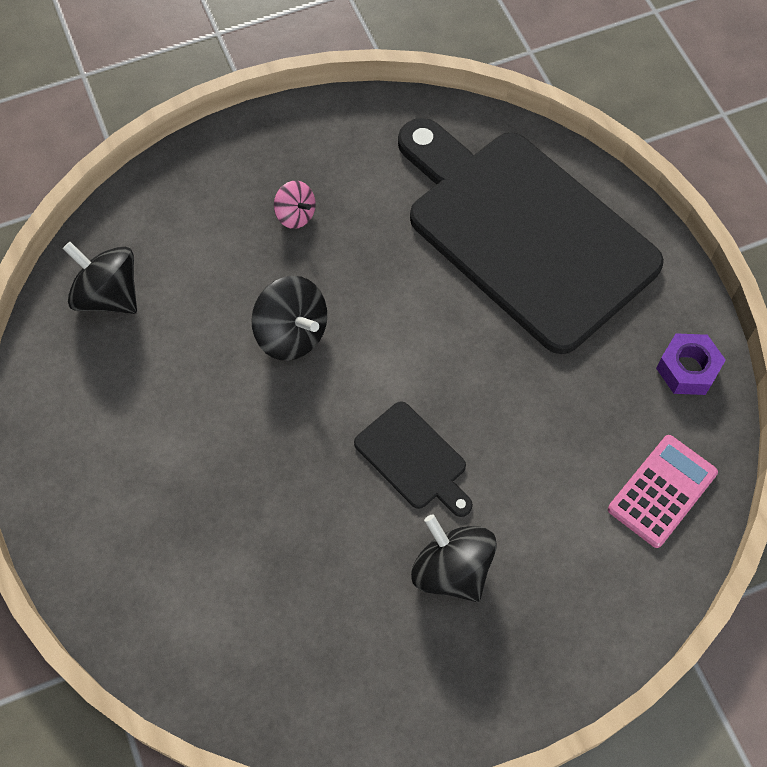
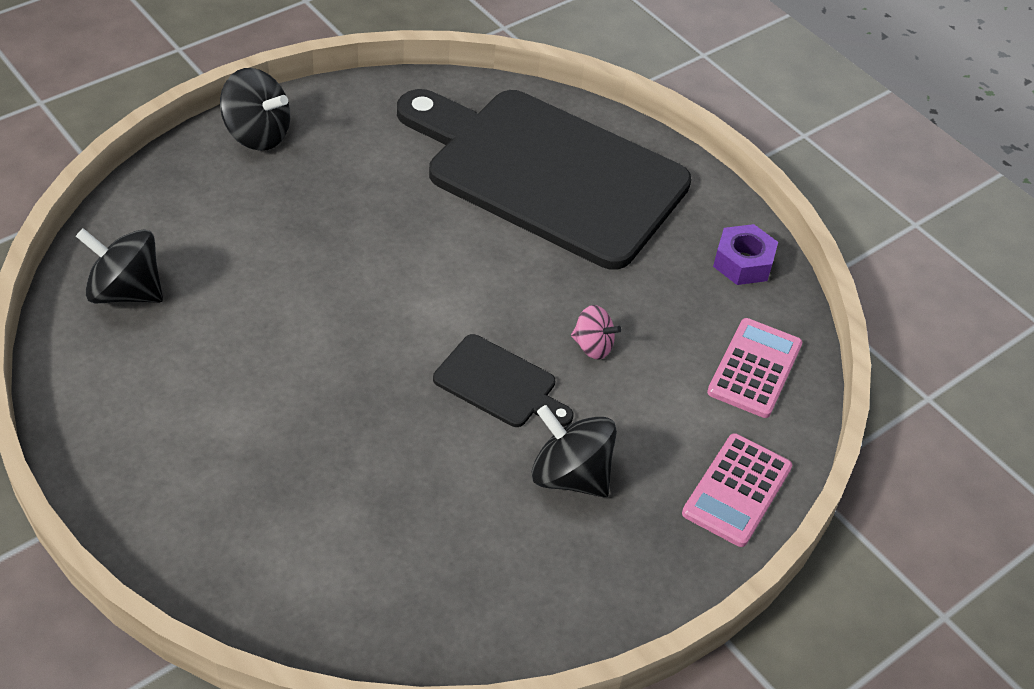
camera: 20 degrees left, 15 degrees down
black spinning top [251,276,327,361] -> black spinning top moved to [220,68,290,151]
pink spinning top [274,181,316,229] -> pink spinning top moved to [571,305,622,359]
none -> pink calculator [682,433,792,547]

